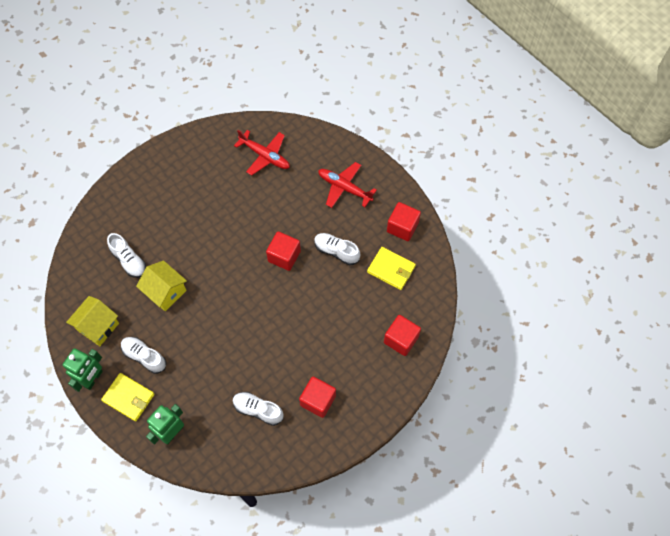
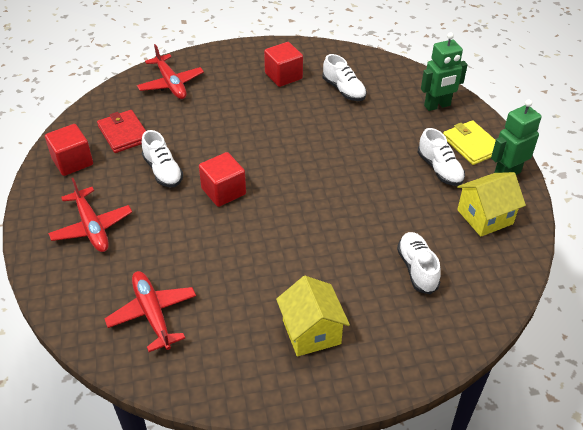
camera: 150 degrees left, 20 degrees down
yellow house [136,260,187,311] -> yellow house moved to [276,276,350,357]
yellow wallet [367,247,416,290] -> red wallet [97,110,146,153]
red cube [384,315,421,356] -> red plane [137,44,204,99]

